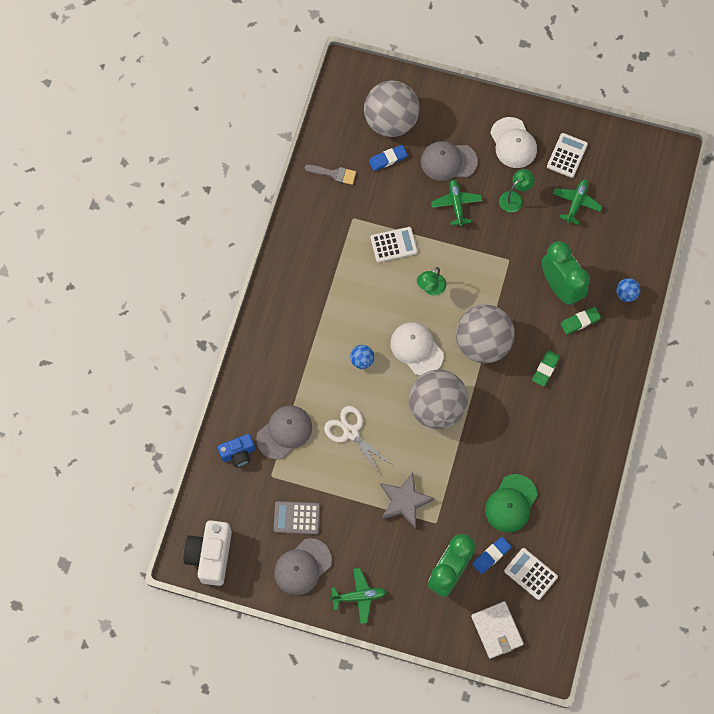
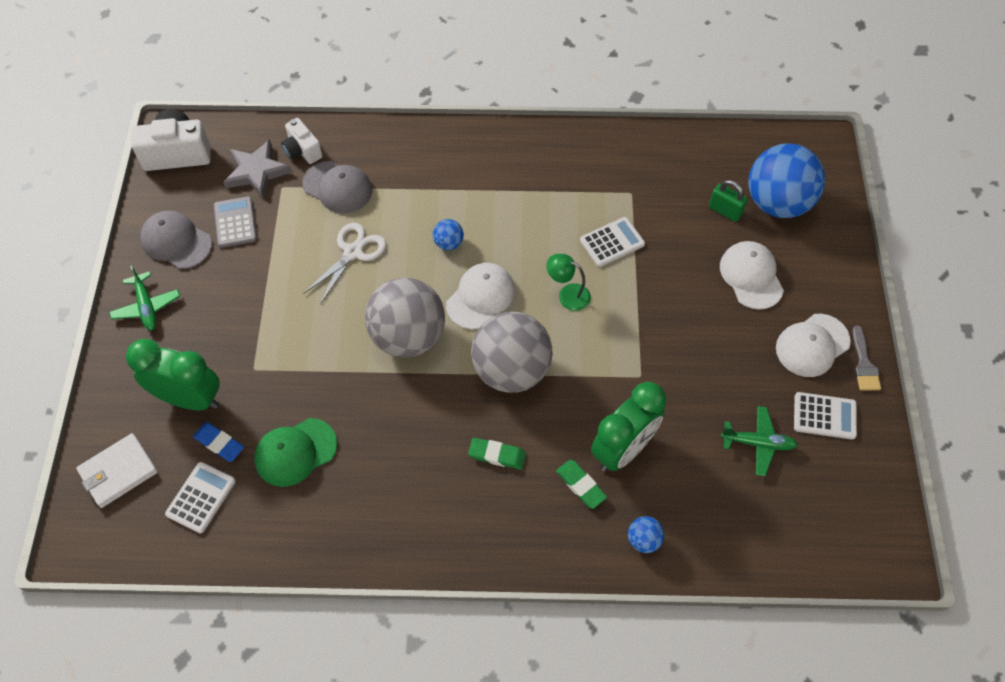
camera: 75 degrees right, 10 degrees down
blue camera [218,434,255,467] -> white camera [281,118,323,164]
grey brush [305,165,356,185] -> grey brush moved to [852,326,881,391]
grey ball [364,80,420,137] -> blue ball [748,143,825,218]
blue eraser [369,145,407,171] -> green padlock [709,180,748,222]
white calculator [370,227,418,263] -> white calculator turned 90 degrees counterclockwise [580,217,645,267]
grey star [380,472,435,529] -> grey star moved to [223,140,292,199]
grey cap [421,141,478,181] -> white cap [720,241,784,310]
green plane [431,179,482,227] -> none
green cap [485,474,538,533] -> green cap turned 45 degrees counterclockwise [254,418,337,487]
green lamp [499,169,535,213] -> none

